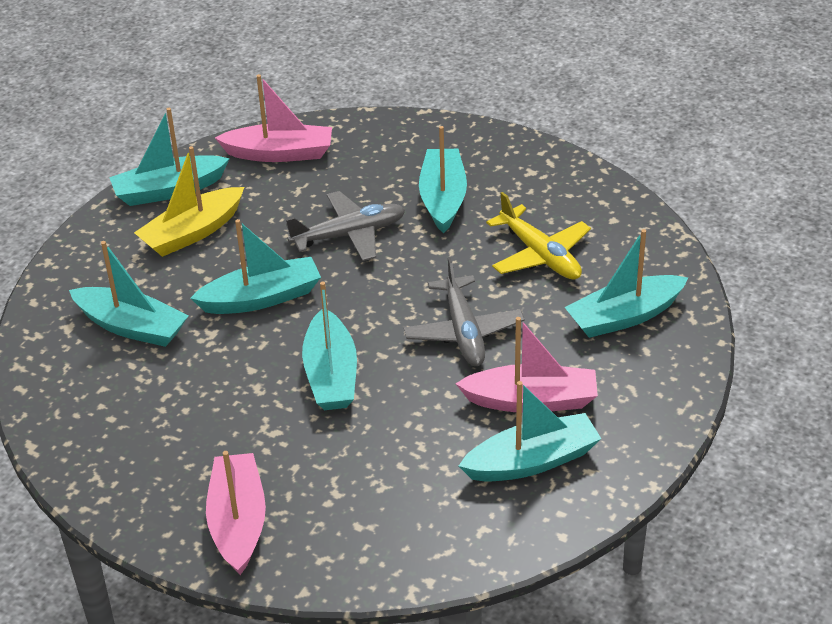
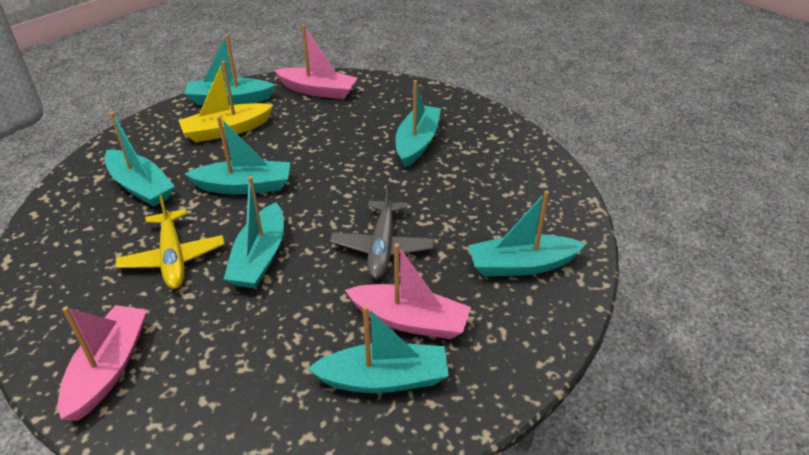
camera: 15 degrees right, 0 degrees up
grey plane [286,191,405,261] -> none
yellow plane [486,192,591,279] -> yellow plane moved to [116,195,225,289]

